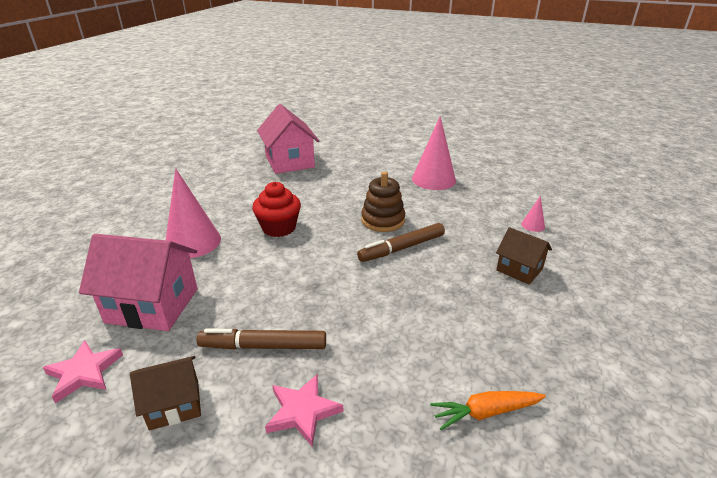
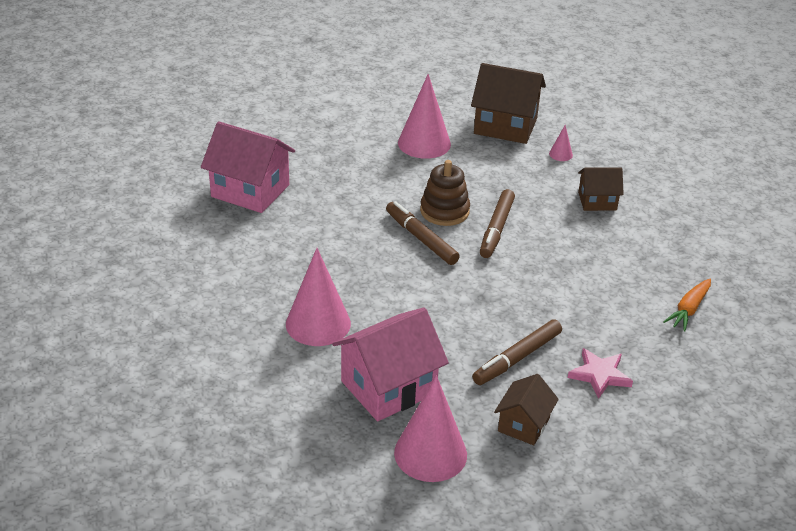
camera: 45 degrees left, 5 degrees up
pink star [43,340,123,403] -> pink cone [394,375,467,482]
red cupcake [252,182,301,237] -> none
none -> brown marker [386,201,460,265]
none -> brown house [471,63,546,144]

